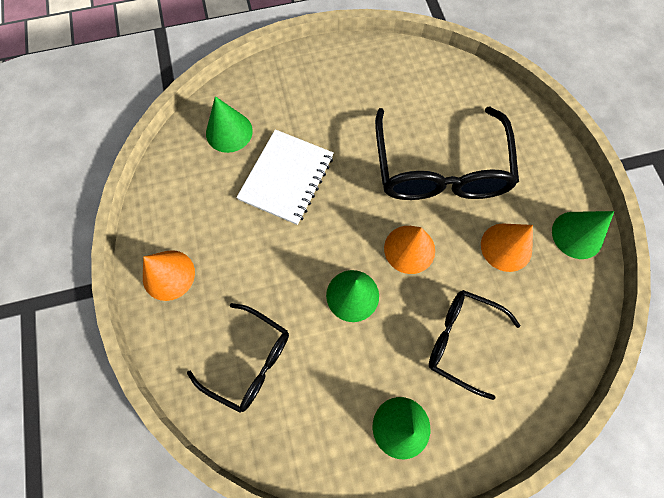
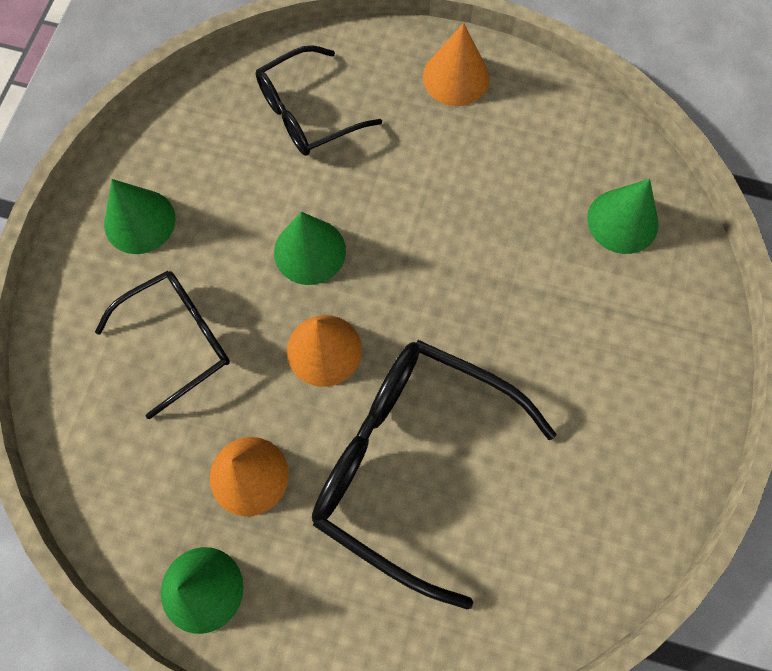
camera: 120 degrees right, 0 degrees up
white notebook [236,129,334,225] -> none

